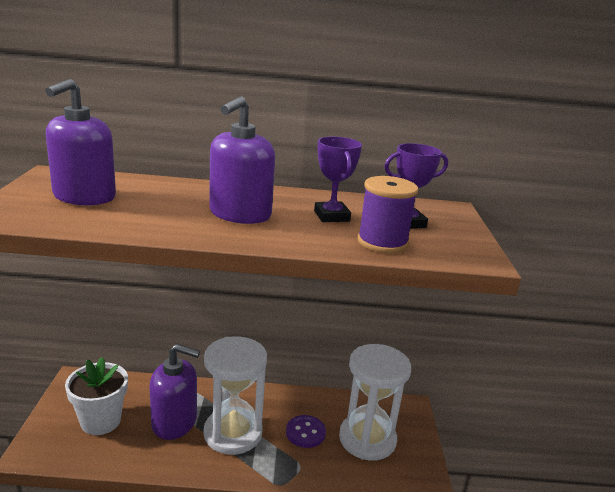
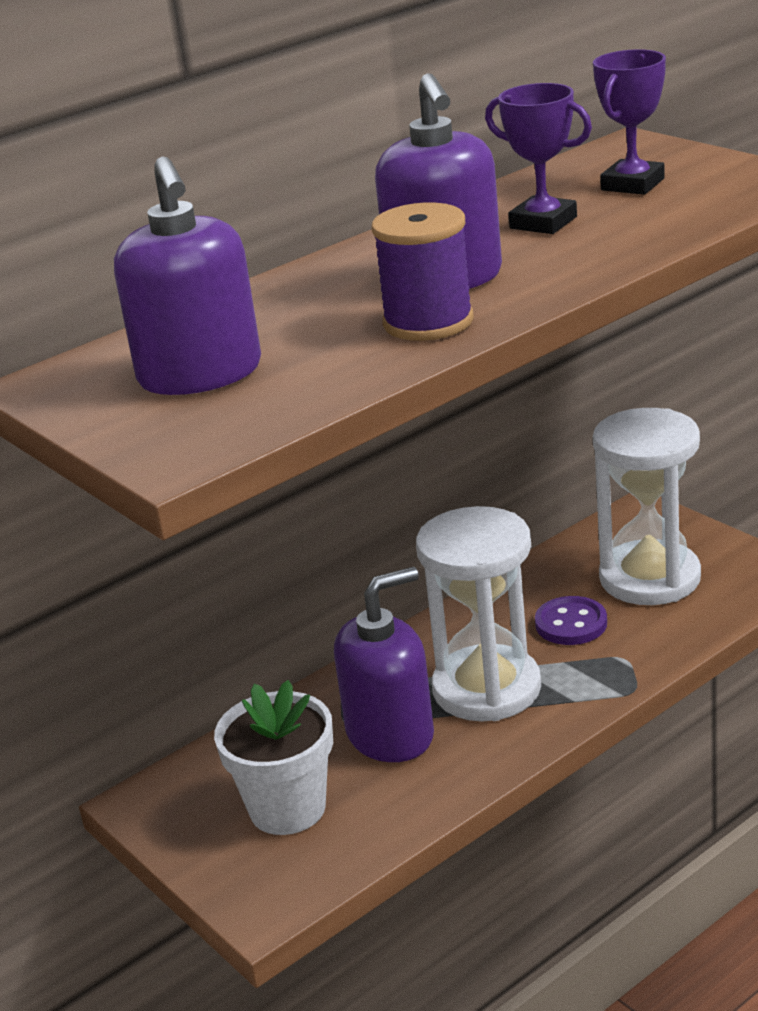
camera: 35 degrees left, 5 degrees up
purple spool [357,176,418,253] -> purple spool moved to [372,202,474,341]

